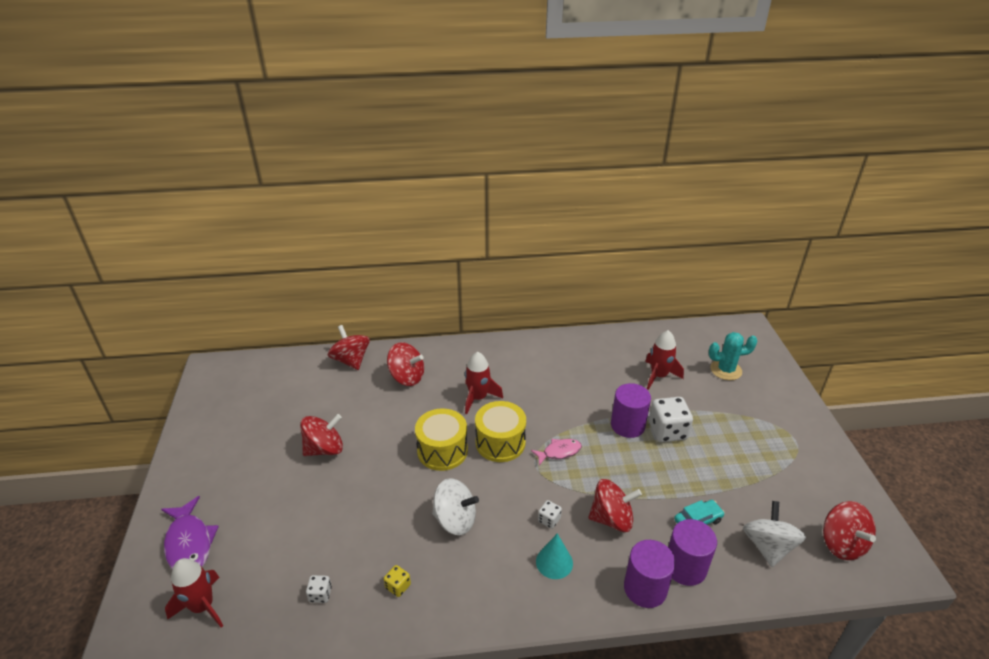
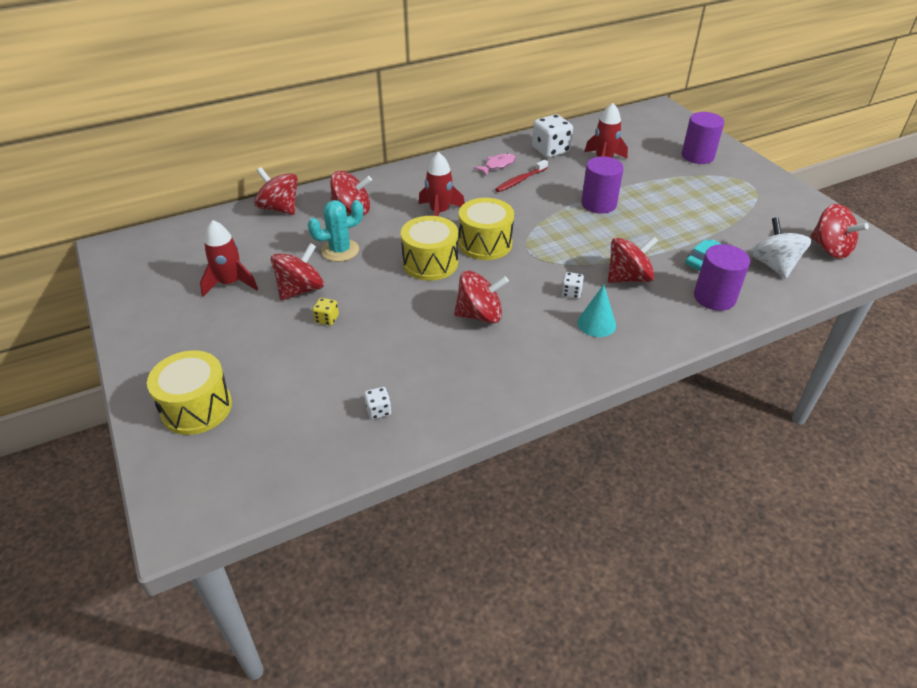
camera: 20 degrees left, 5 degrees up
purple fish [161,496,219,569] -> yellow drum [147,350,232,435]
red rocket [165,558,223,628] -> red rocket moved to [200,220,258,297]
yellow dice [384,565,411,597] -> yellow dice moved to [313,298,339,326]
white spinning top [432,478,479,535] -> red spinning top [454,271,509,324]
pink fish [531,439,582,465] -> pink fish moved to [474,153,516,176]
purple cylinder [624,540,676,608] -> purple cylinder moved to [682,112,724,164]
white dice [649,397,693,442] -> white dice moved to [532,114,573,158]
turquoise cactus [709,332,757,380] -> turquoise cactus moved to [308,200,363,262]
none -> red toothbrush [495,160,548,192]

